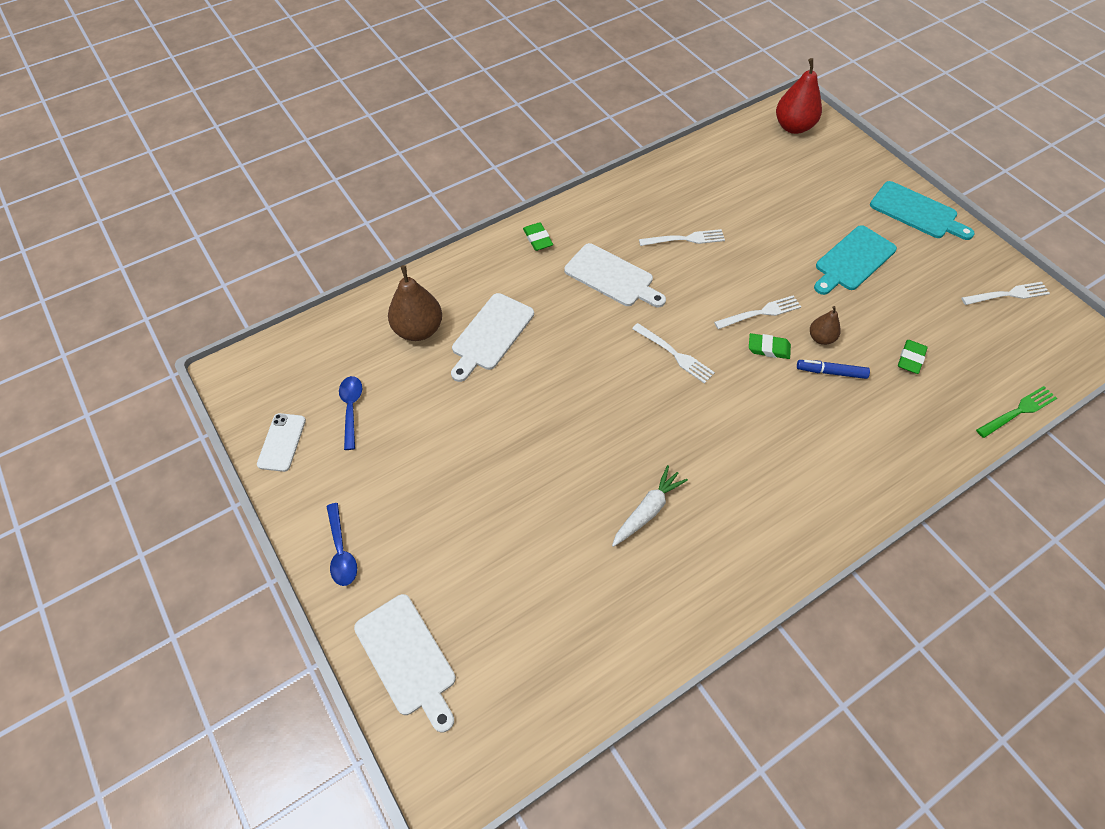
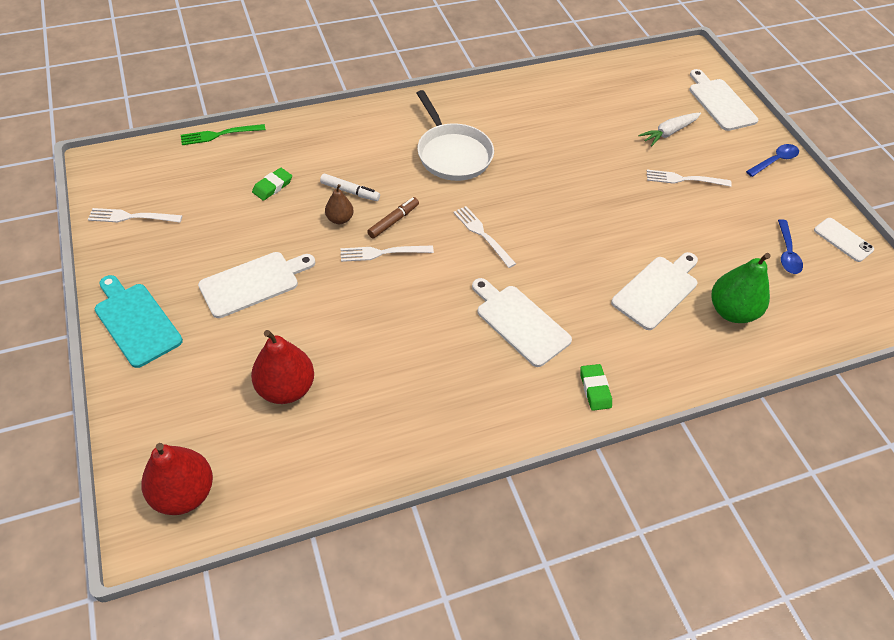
camera: 170 degrees left, 5 degrees down
white phone [257,413,306,472] -> white phone turned 60 degrees counterclockwise [814,218,874,262]
blue spoon [326,503,357,586] -> blue spoon turned 60 degrees clockwise [746,144,799,177]
brown pear [388,265,442,341] -> green pear [712,253,771,323]
white carrot [612,465,688,547] -> white carrot moved to [638,113,701,147]
white fork [639,229,725,246] -> white fork moved to [647,170,732,187]
green eraser [749,333,791,359] -> brown marker [367,197,419,239]
blue marker [797,360,870,379] -> white marker [320,174,380,201]
turquoise cutting board [814,225,897,295] -> white cutting board [198,252,315,318]
none -> red pear [251,330,314,404]
none -> white pan [417,90,494,181]

